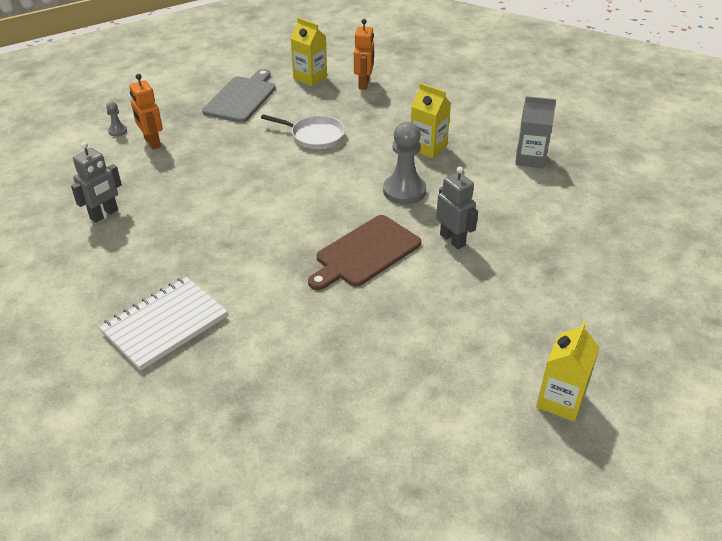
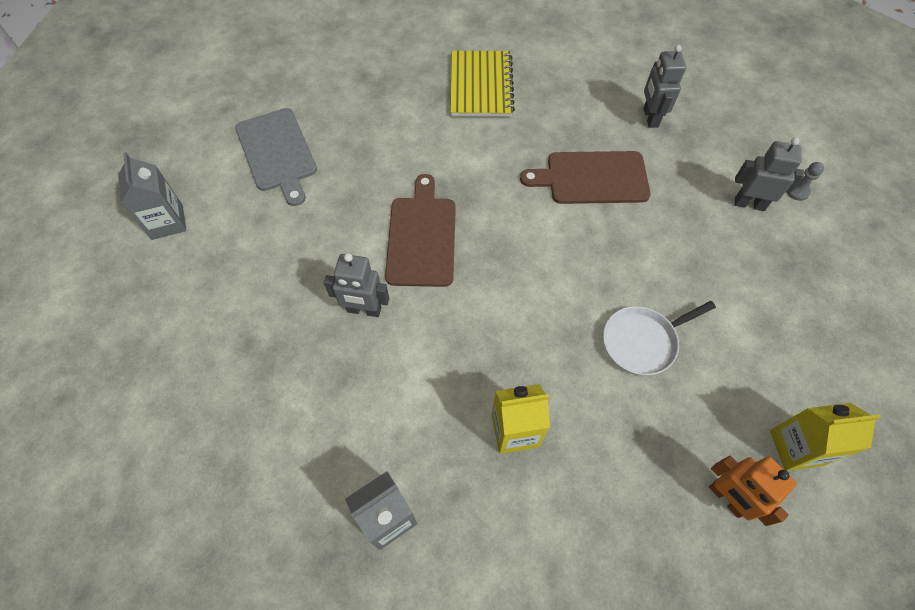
camera: 135 degrees right, 20 degrees up
white notebook [99,276,228,371] -> yellow notebook [450,51,515,117]
orange robot [129,74,163,150] -> grey robot [735,137,804,211]
grey cutting board [202,69,276,123] -> grey cutting board moved to [235,108,317,206]
grey pawn [383,122,426,205] -> none
yellow carton [536,321,600,422] -> grey carton [118,152,186,240]
none -> brown cutting board [520,151,651,204]

